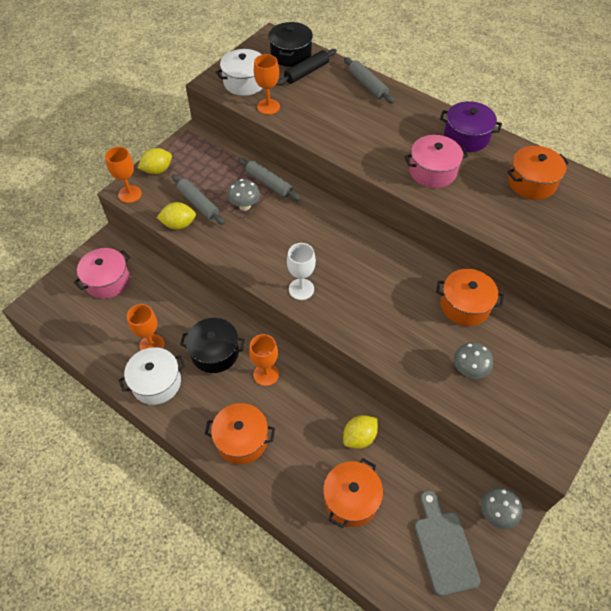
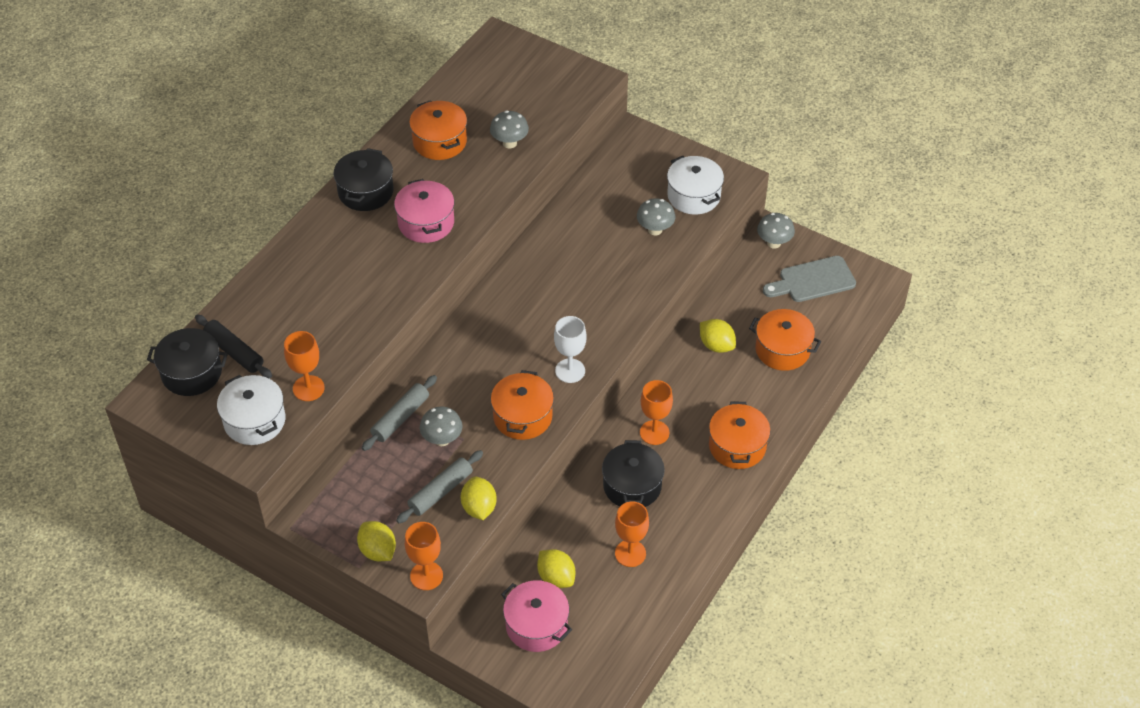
camera: 95 degrees left, 5 degrees down
white pot [119,347,185,405] -> white pot moved to [667,156,724,215]
grey rolling pin [344,57,394,104] -> none
orange pot [436,269,504,326] -> orange pot moved to [491,370,554,440]
purple pot [440,101,502,152] -> black pot [334,148,393,211]
none -> grey mushroom [490,111,529,148]
none -> yellow lemon [537,549,575,588]

